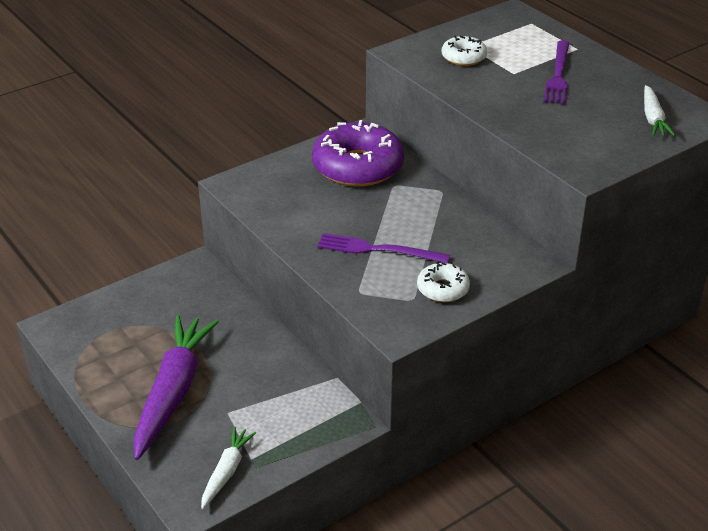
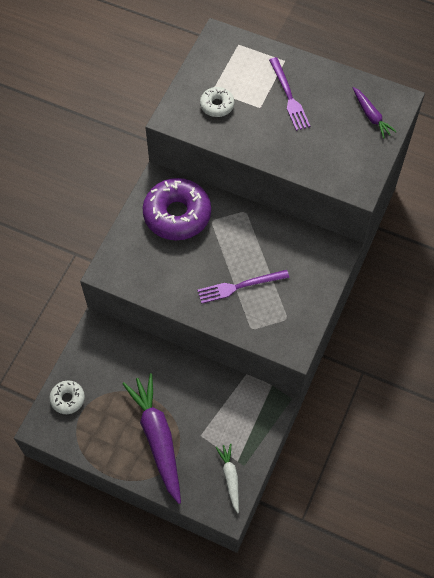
camera: 30 degrees left, 25 degrees up
white donut [417,262,470,302] -> white donut moved to [49,381,85,414]
white carrot [644,85,675,136] -> purple carrot [353,87,397,138]

